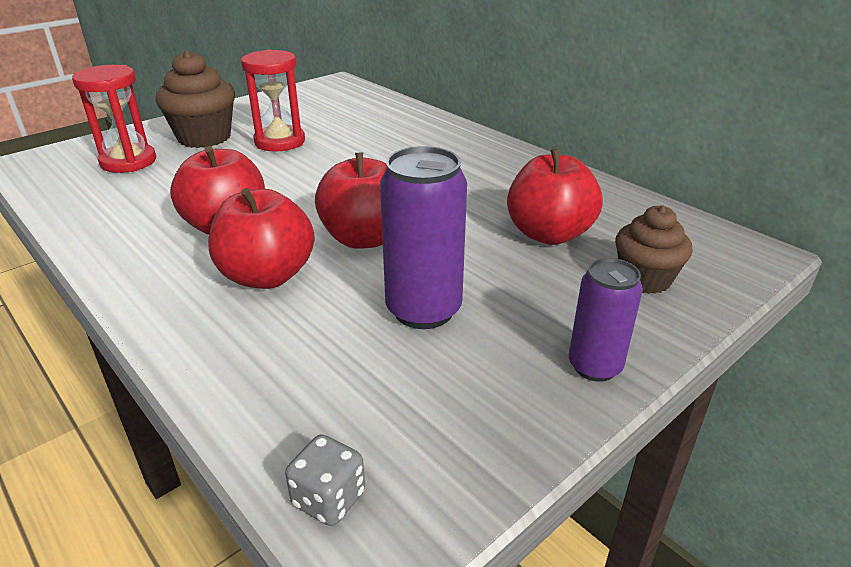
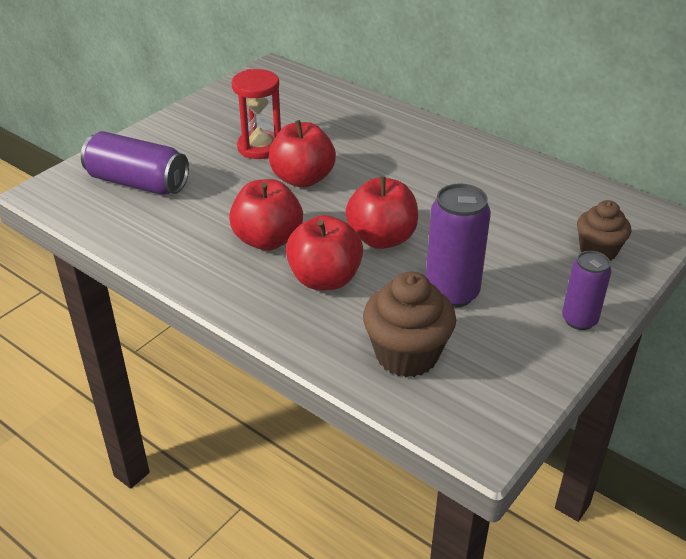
camera: 10 degrees left, 5 degrees up
red hourglass [72,65,156,173] -> purple can [81,131,189,195]
brown cupcake [156,50,235,148] -> brown cupcake moved to [363,272,456,377]
grey dice [285,434,365,526] -> none
red apple [507,149,602,245] -> red apple moved to [269,120,336,188]

